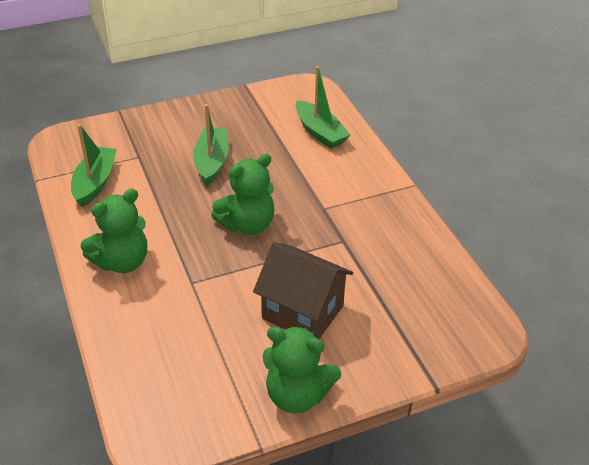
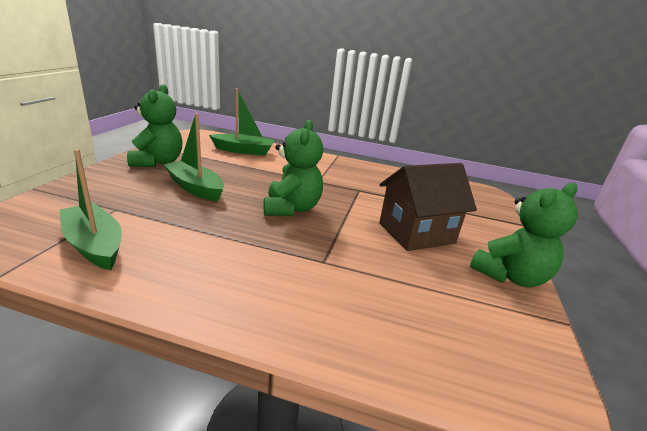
camera: 55 degrees left, 15 degrees down
green teddy bear [81,189,147,273] -> green teddy bear moved to [127,84,183,167]

